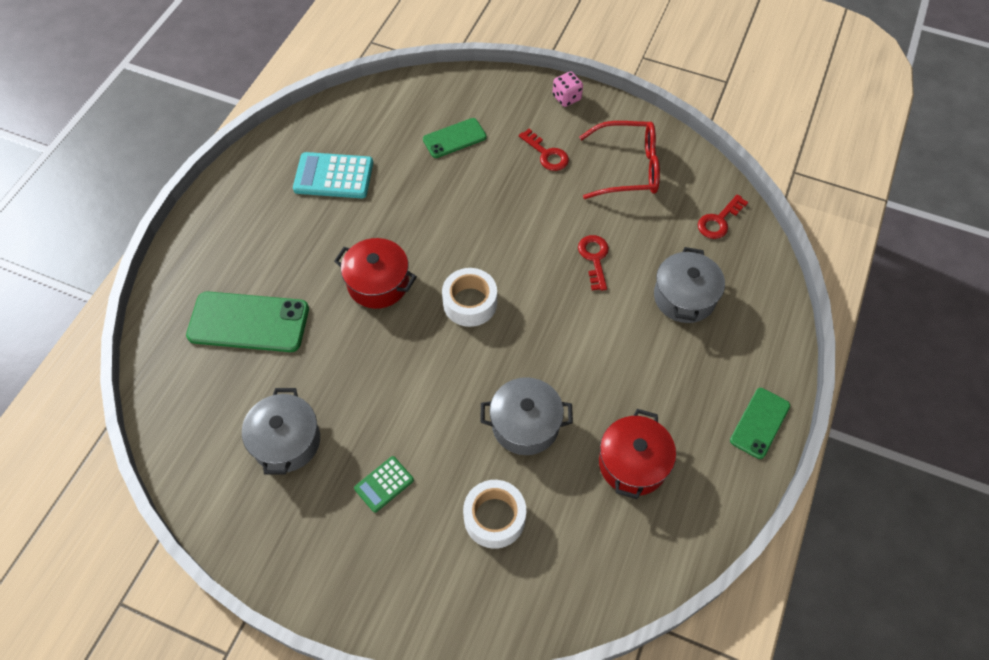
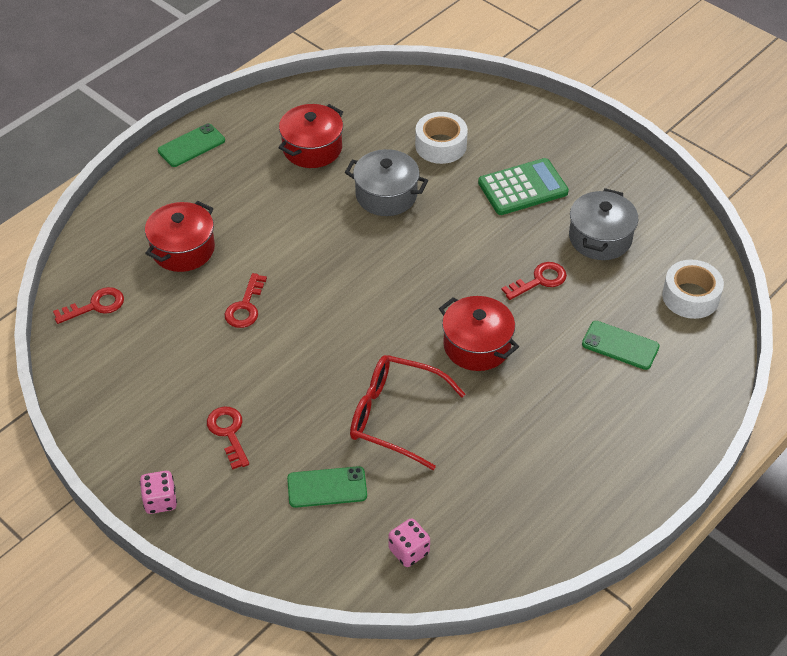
camera: 160 degrees left, 10 degrees down
green phone [186,291,309,352] -> green phone [582,321,660,370], size x0.59
turquoise calculator [293,152,373,198] -> none
green calculator [354,456,414,512] -> green calculator [478,158,569,215], size x1.74
white tape [442,268,497,327] -> white tape moved to [662,260,724,319]
red glasses [579,121,660,199] -> red glasses moved to [350,355,465,470]
grey pot [654,247,725,323] -> red pot [145,201,215,272]
none -> pink dice [389,518,430,567]
none -> red key [502,262,567,300]

